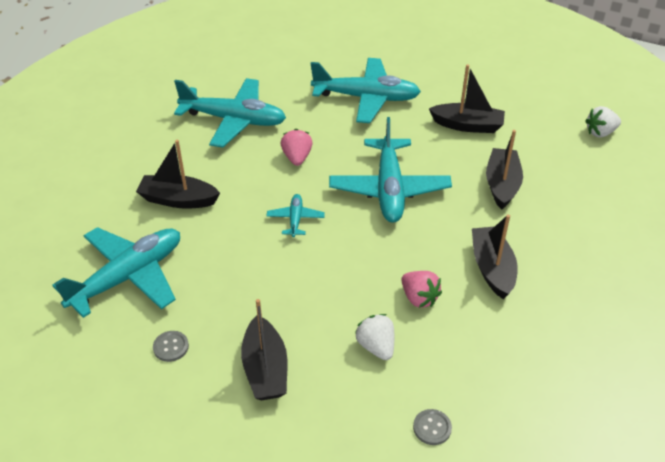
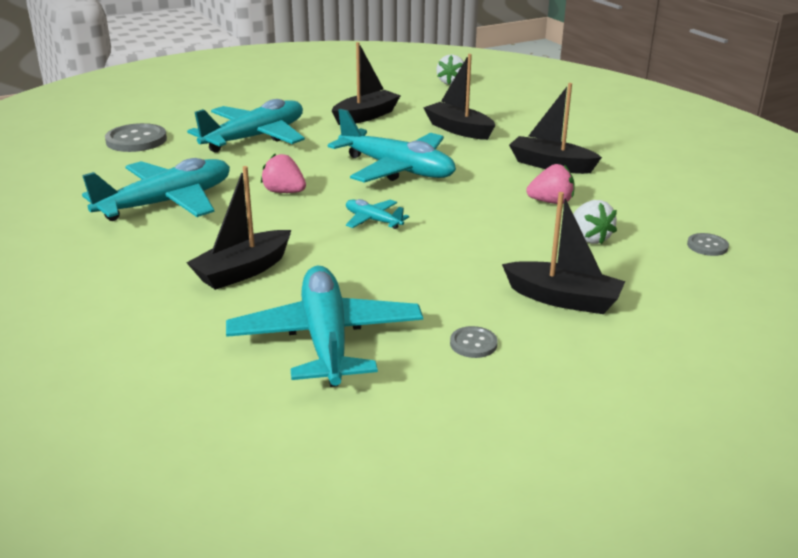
camera: 55 degrees left, 15 degrees down
white strawberry [355,314,394,360] -> white strawberry turned 120 degrees counterclockwise [573,200,617,244]
none -> grey button [105,123,167,152]

